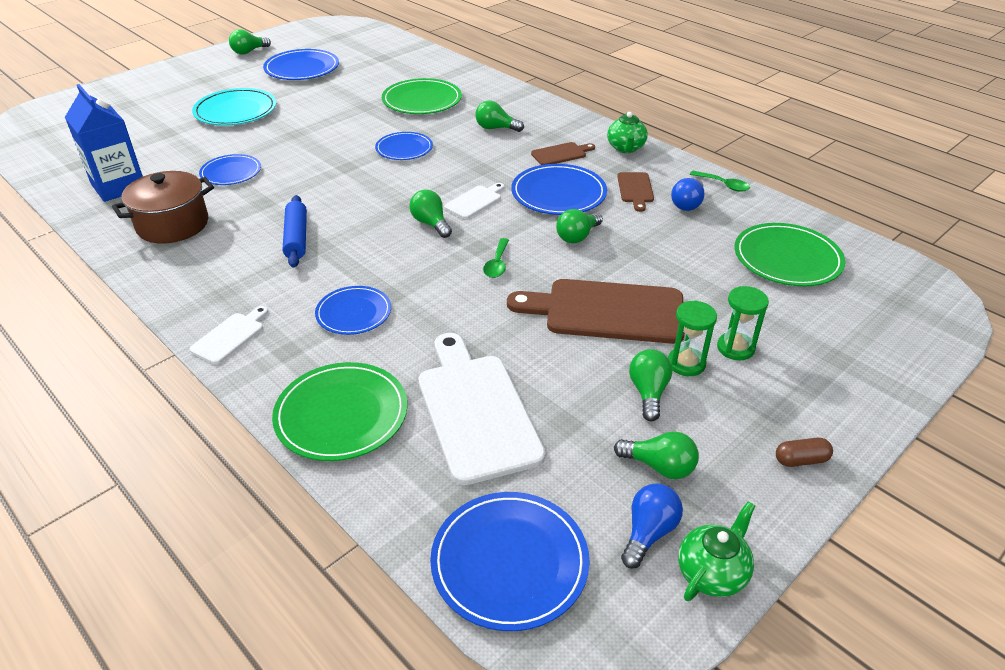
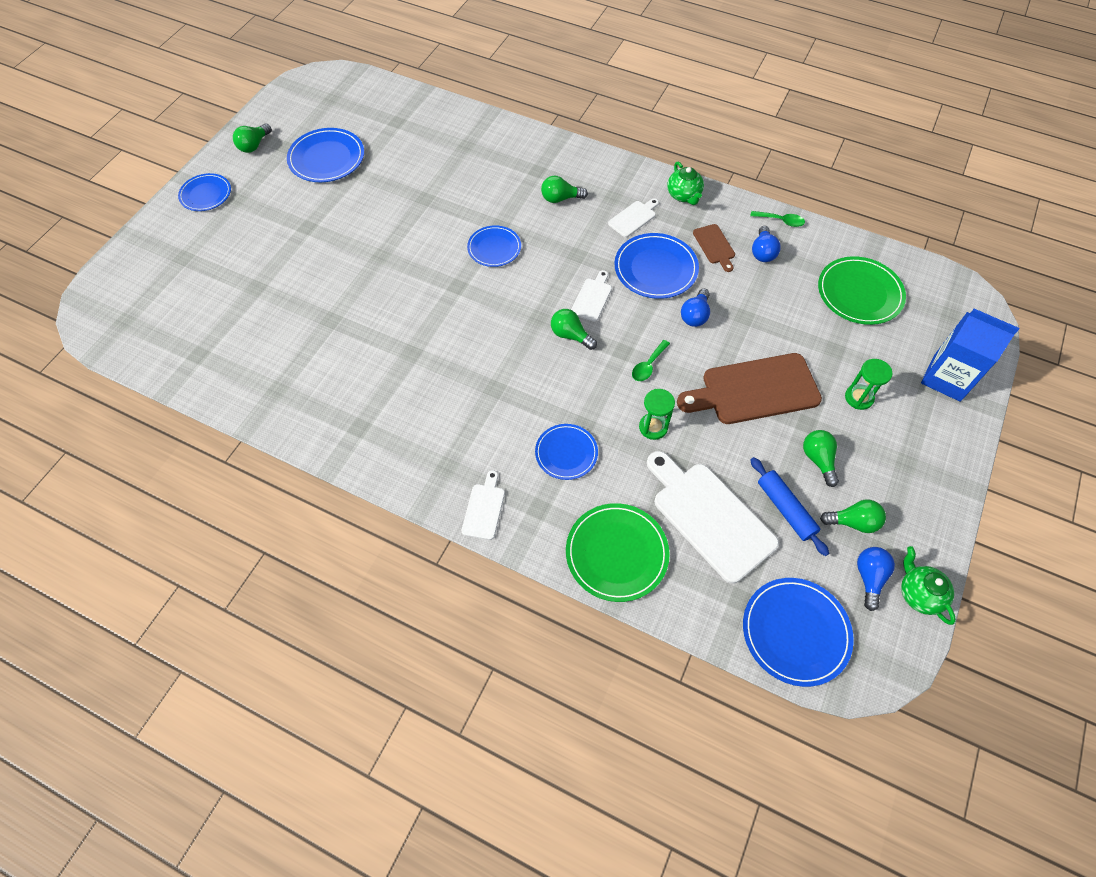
camera: 20 degrees left, 20 degrees up
blue carton [65,84,143,202] -> blue carton moved to [921,309,1019,402]
brown pot [112,171,214,244] -> none
turquoise plate [192,88,276,126] -> none
blue plate [199,154,261,185] -> blue plate moved to [178,173,231,211]
blue rolling pin [283,195,307,268] -> blue rolling pin moved to [751,457,829,556]
green plate [382,78,462,114] -> none
green spoon [483,238,509,278] -> green spoon turned 45 degrees clockwise [632,340,670,381]
brown cutting board [531,142,595,165] -> white cutting board [608,198,659,237]
green light bulb [556,209,603,243] -> blue light bulb [681,288,710,327]
green hourglass [668,300,717,376] -> green hourglass moved to [639,389,675,440]
green teapot [678,501,756,601] -> green teapot turned 45 degrees counterclockwise [901,546,956,625]
brown capsule [776,438,833,467] -> none

